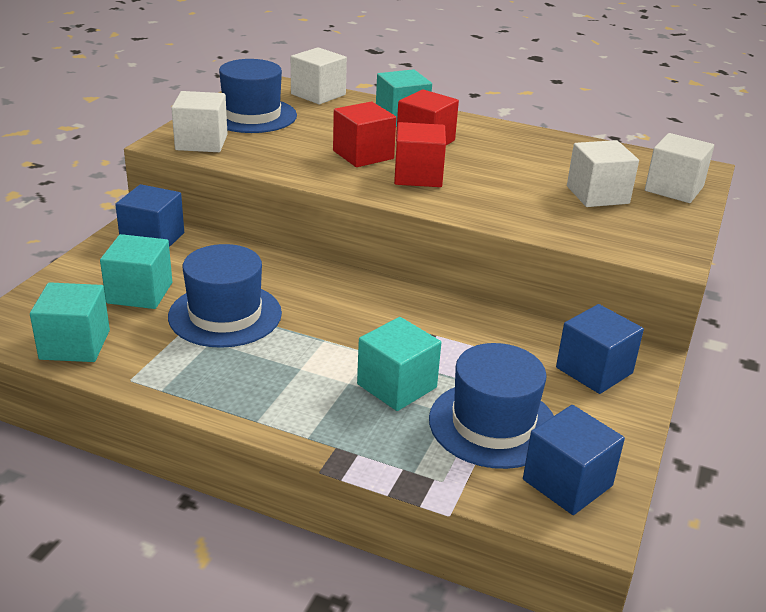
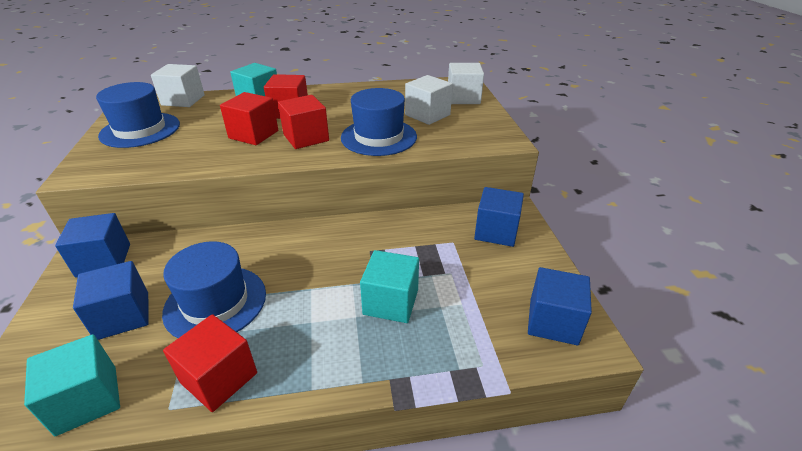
camera: 30 degrees left, 5 degrees up
turquoise cube [100,234,172,309] -> blue cube [73,261,149,340]
white cube [171,91,228,152] -> none
blue hat [429,343,554,469] -> blue hat moved to [341,88,417,156]
none -> red cube [163,314,257,412]

